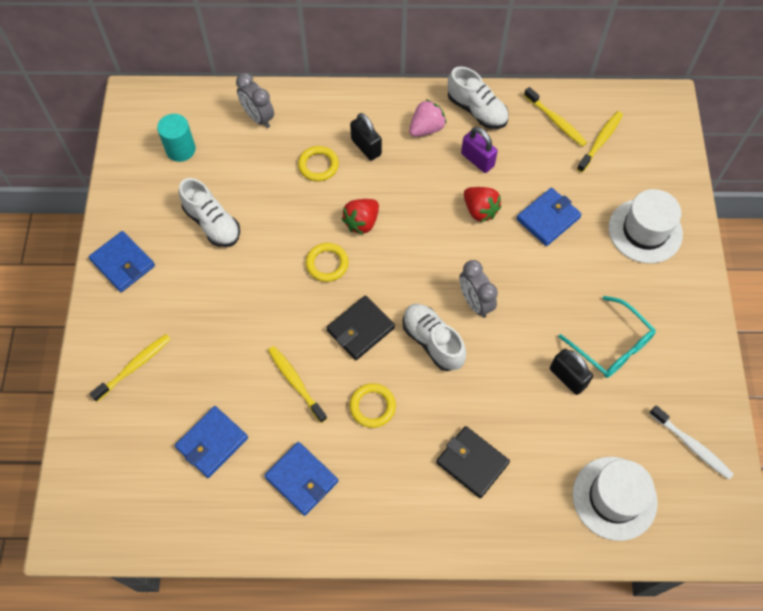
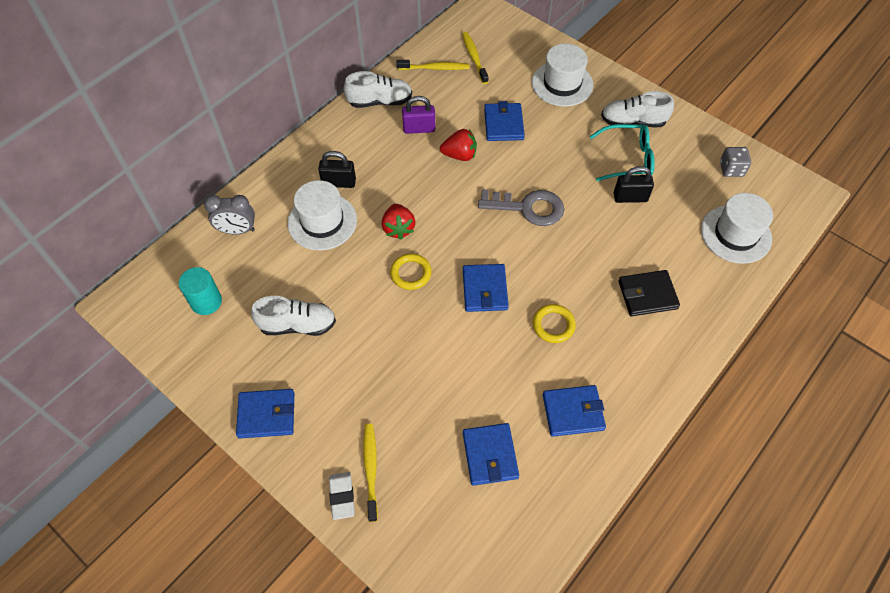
camera: 50 degrees left, 5 degrees down
yellow toothbrush [268,346,327,423] -> none
yellow ring [298,146,339,181] -> white hat [288,180,357,250]
black wallet [326,296,395,360] -> blue wallet [463,264,509,312]
white shoe [403,304,466,371] -> white shoe moved to [601,91,674,127]
pink strawberry [409,99,446,137] -> none
grey clock [459,260,498,318] -> grey key [478,189,564,226]
white toothbrush [649,405,734,480] -> grey dice [720,147,751,177]
none -> white eraser [329,472,355,520]

